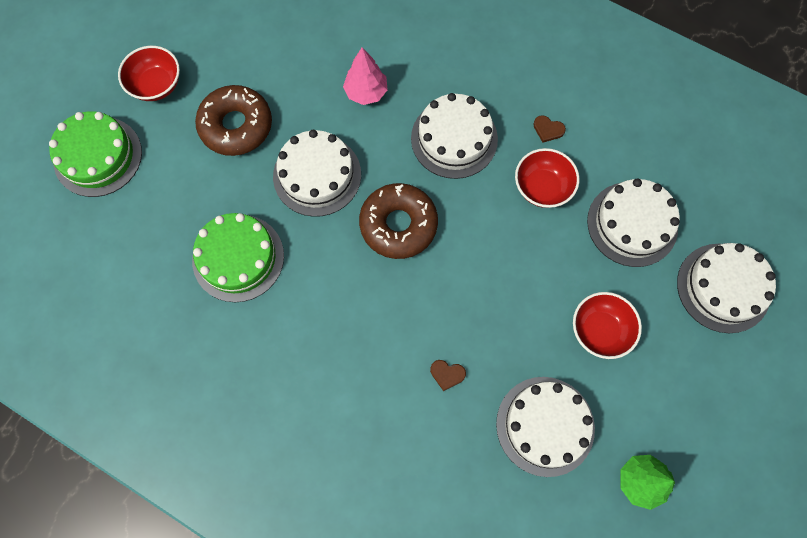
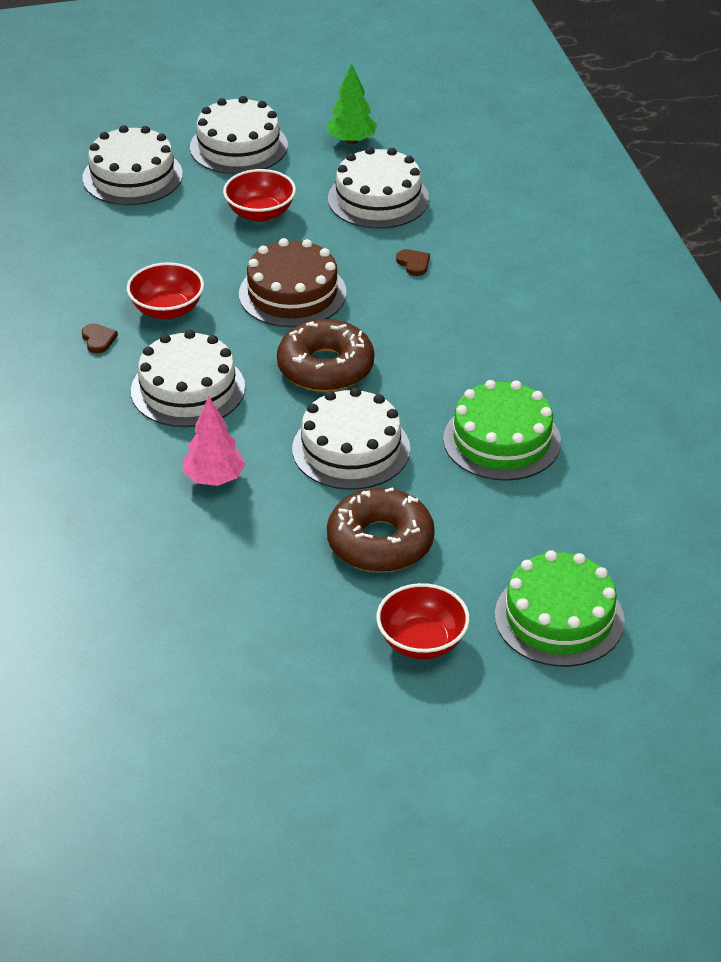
camera: 135 degrees left, 30 degrees down
white cake [587,179,680,267] -> white cake moved to [190,96,288,174]
none -> brown cake [239,238,347,327]

